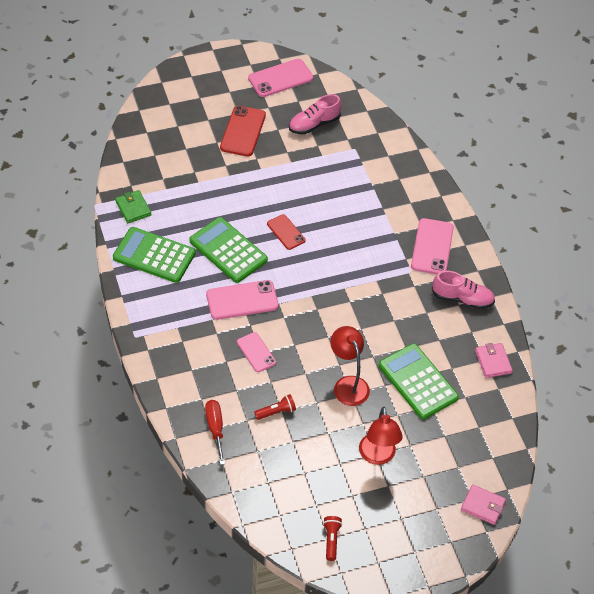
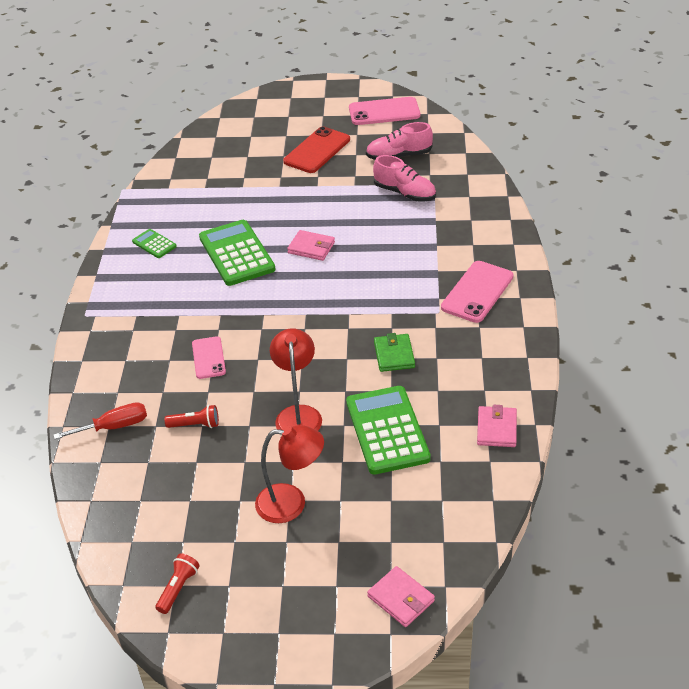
camera: 25 degrees right, 10 degrees down
green calculator [113,227,196,283] -> green calculator [132,229,177,258], size x0.49
green wallet [115,190,152,223] -> green wallet moved to [374,333,415,372]
red screwdriver [205,400,225,465] -> red screwdriver turned 60 degrees clockwise [54,402,147,439]
pink phone [206,280,279,320] -> none
red phone [267,214,306,250] -> pink wallet [287,230,335,261]
red lamp [359,407,403,465] -> red lamp turned 105 degrees counterclockwise [255,425,324,523]
pink shoe [432,271,495,309] -> pink shoe moved to [373,155,436,202]

